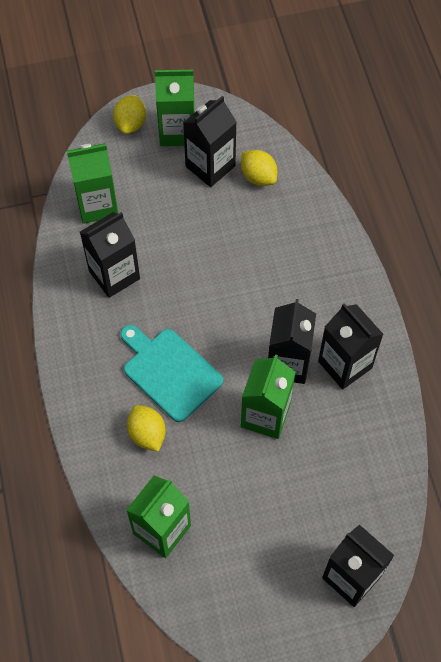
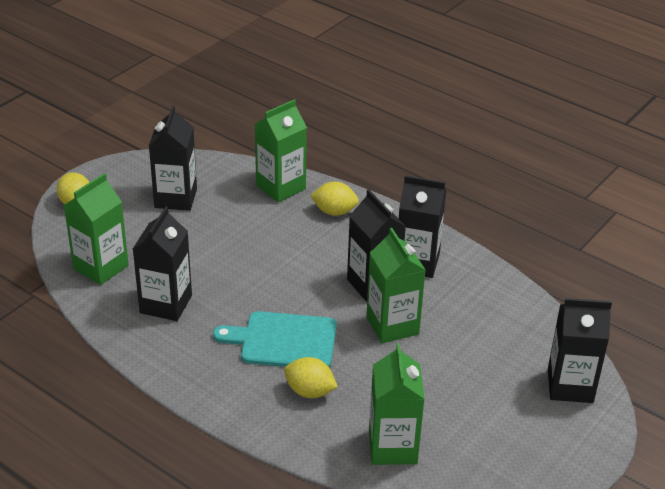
camera: 40 degrees left, 25 degrees down
green carton [155,70,195,146] -> green carton moved to [255,99,307,202]
yellow lemon [241,150,277,186] -> yellow lemon moved to [310,182,359,216]

